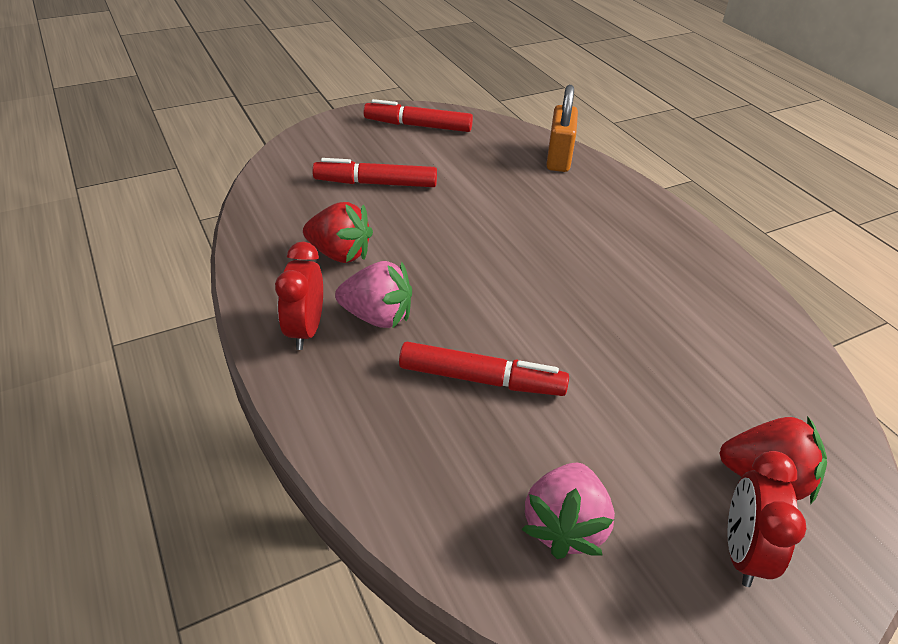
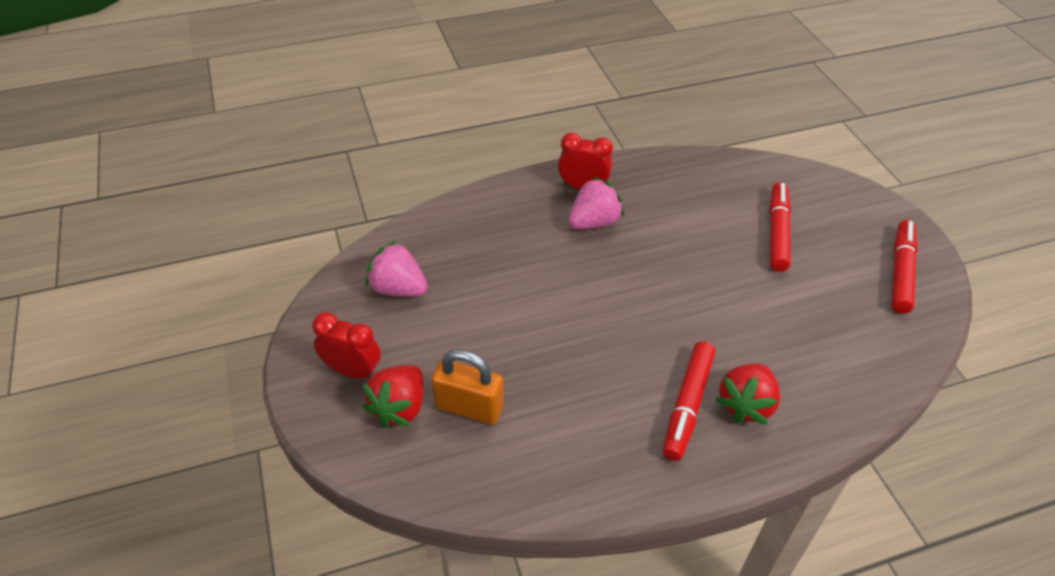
camera: 100 degrees right, 5 degrees up
red strawberry [303,202,373,263] -> red strawberry moved to [715,363,780,425]
pink strawberry [335,261,412,329] -> pink strawberry turned 150 degrees counterclockwise [568,177,624,229]
red marker [399,342,569,396] -> red marker moved to [663,341,715,461]
orange padlock [546,85,578,172] -> orange padlock moved to [431,349,504,425]

